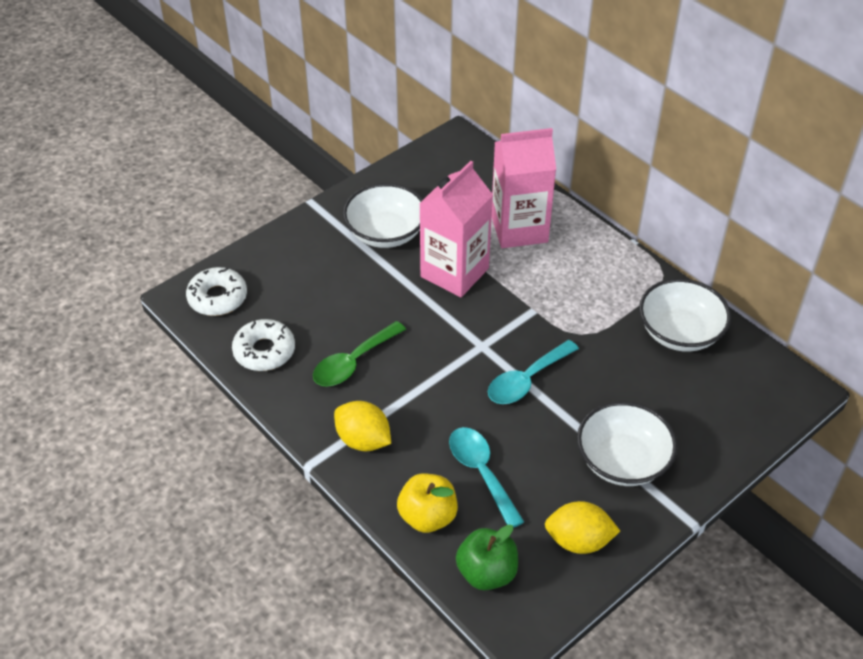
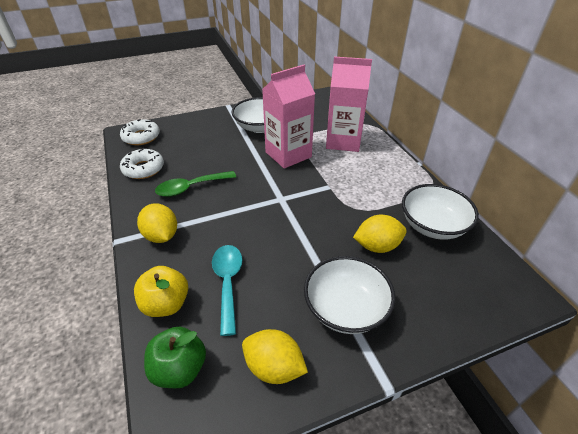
camera: 20 degrees right, 5 degrees down
turquoise spoon [488,340,579,404] -> none
none -> yellow lemon [353,215,407,253]

